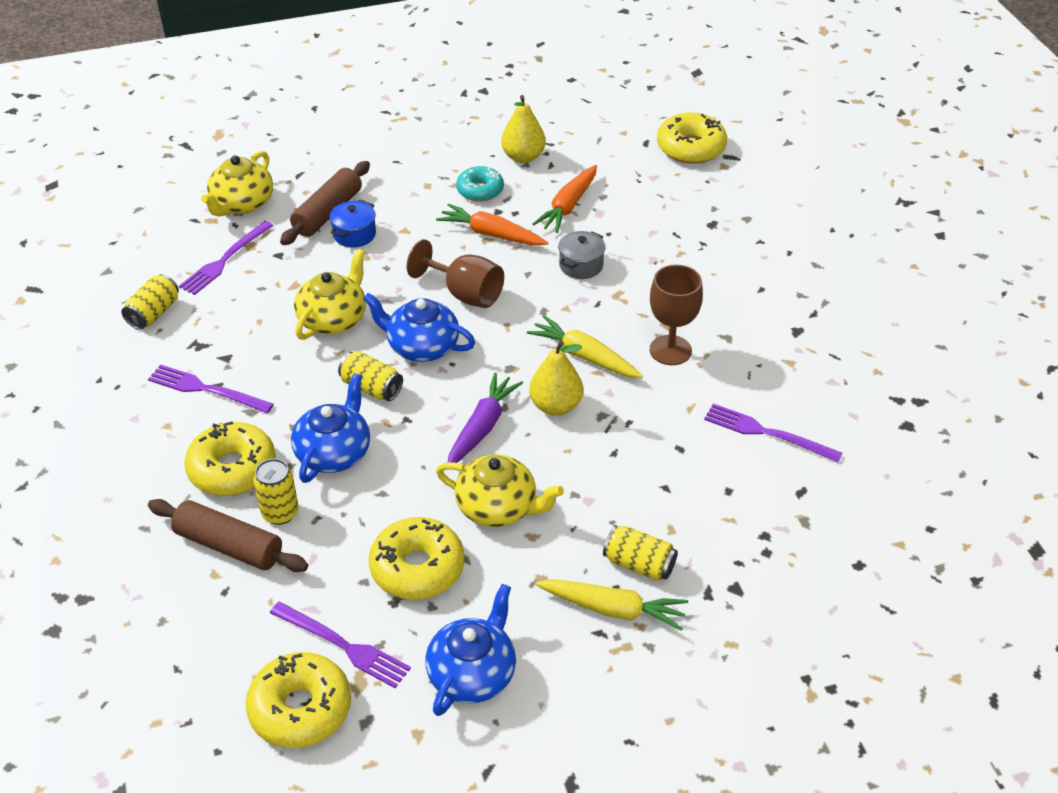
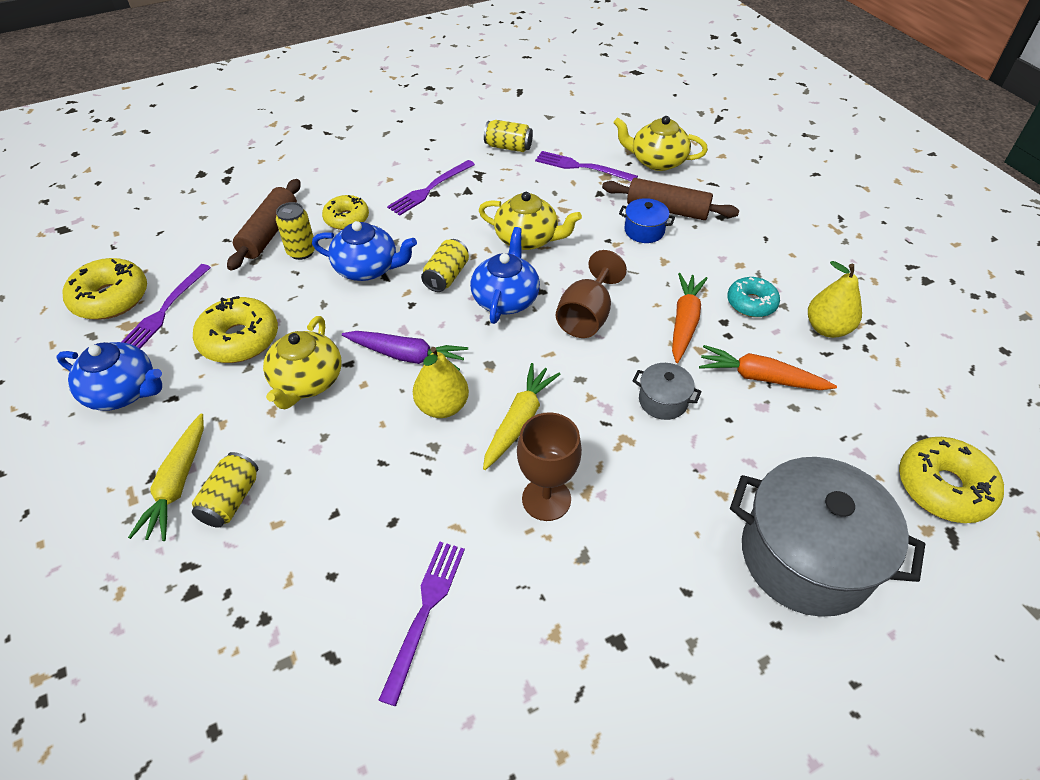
camera: 80 degrees right, 5 degrees up
purple fork [148,365,274,413] -> purple fork turned 150 degrees counterclockwise [387,160,475,216]
yellow donut [184,421,276,496] -> yellow donut [322,195,369,230], size x0.66
none -> grey pot [730,457,925,617]

